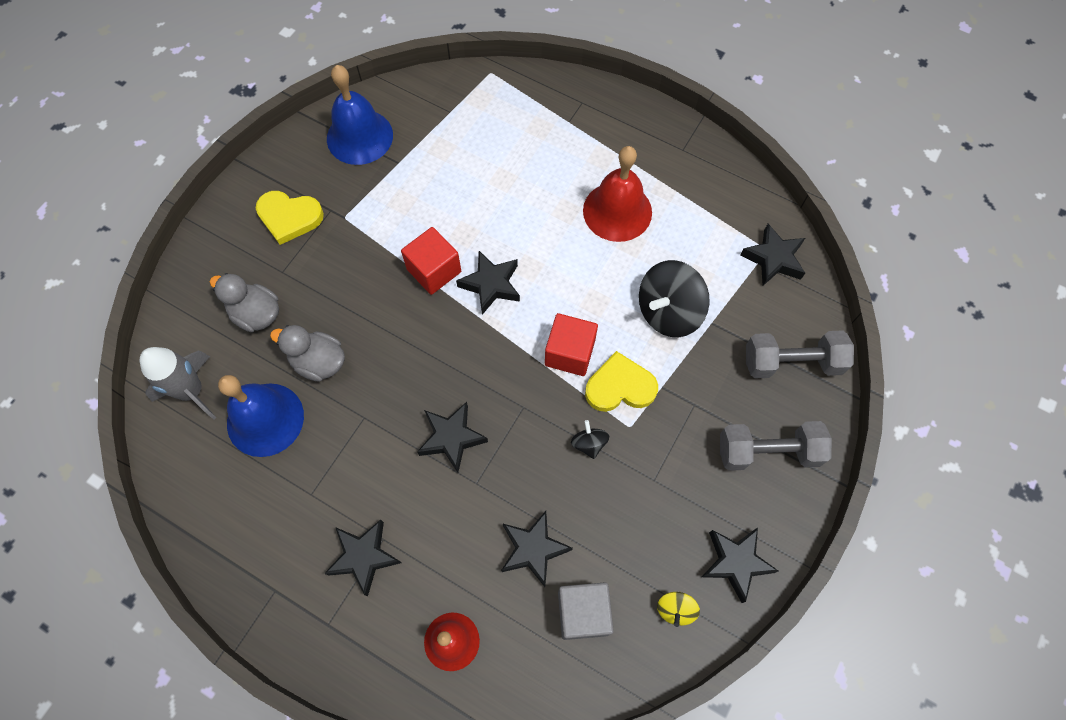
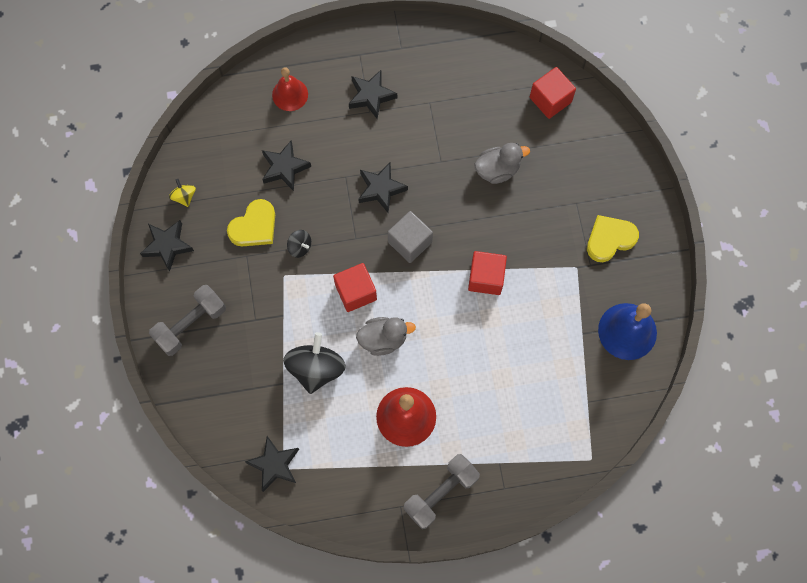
camera: 140 degrees right, 5 degrees up
grey rocket [140,347,217,420] -> red cube [530,67,576,119]
grey duck [210,273,279,332] -> grey duck moved to [356,317,416,356]
blue bell [218,375,304,457] -> none
black star [456,251,520,315] -> none
grey cube [558,582,614,640] -> grey cube moved to [388,211,433,263]
yellow heart [585,351,658,412] -> yellow heart moved to [227,199,275,246]
grey dumbbell [746,330,854,378] -> grey dumbbell moved to [403,454,480,529]

